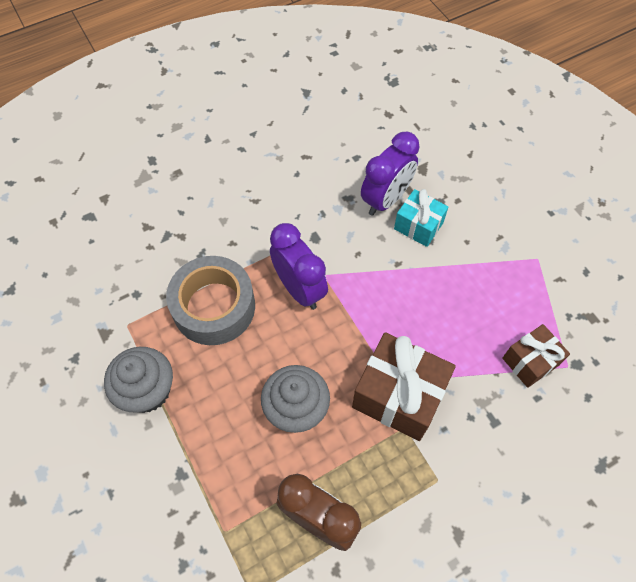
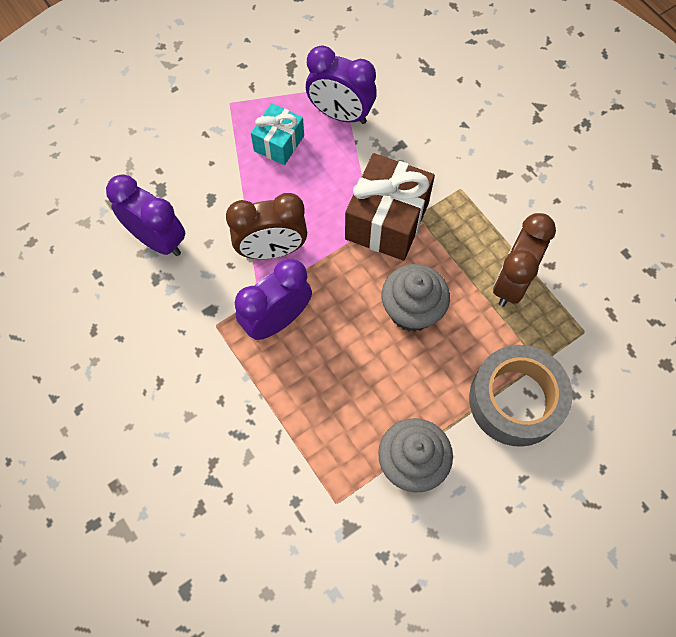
camera: 95 degrees left, 5 degrees up
grey tape [166,256,255,345] -> grey tape moved to [469,345,573,447]
turquoise gift [394,189,448,247] -> turquoise gift moved to [251,103,304,165]
brown gift [502,324,570,388] -> purple clock [306,45,377,124]
none -> brown clock [226,193,307,259]

